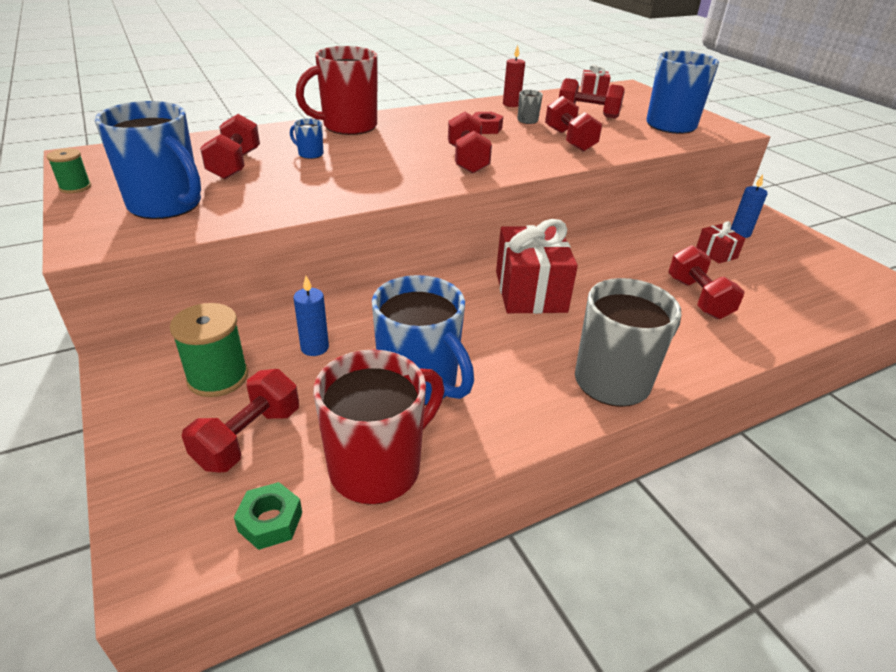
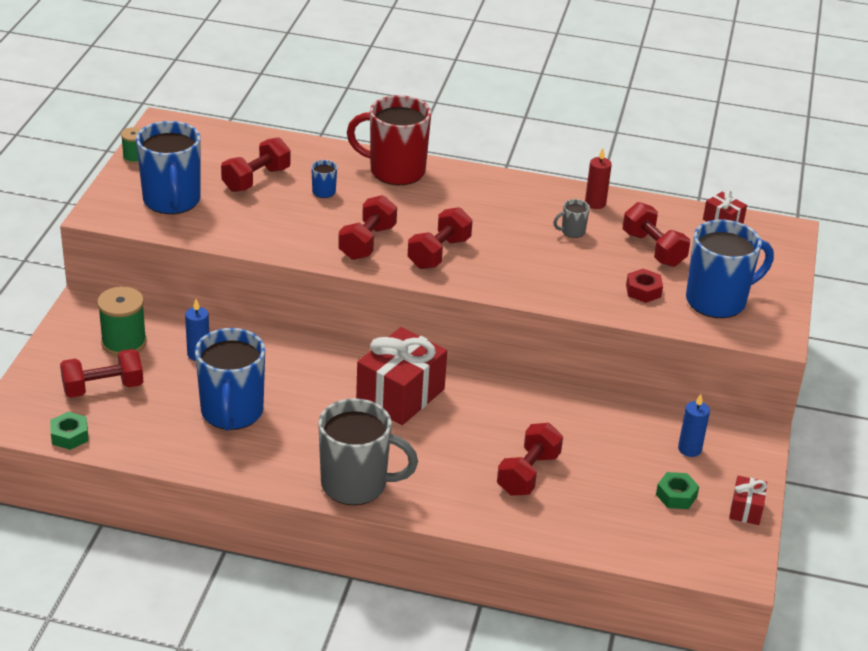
camera: 40 degrees right, 0 degrees up
red mug [314,350,444,505] -> none
red nut [472,112,503,134] -> red nut moved to [626,269,663,303]
red dumbbell [545,96,602,152] -> red dumbbell moved to [338,195,397,260]
red gift [696,221,746,263] -> red gift moved to [729,476,767,525]
none -> green nut [656,472,699,509]

